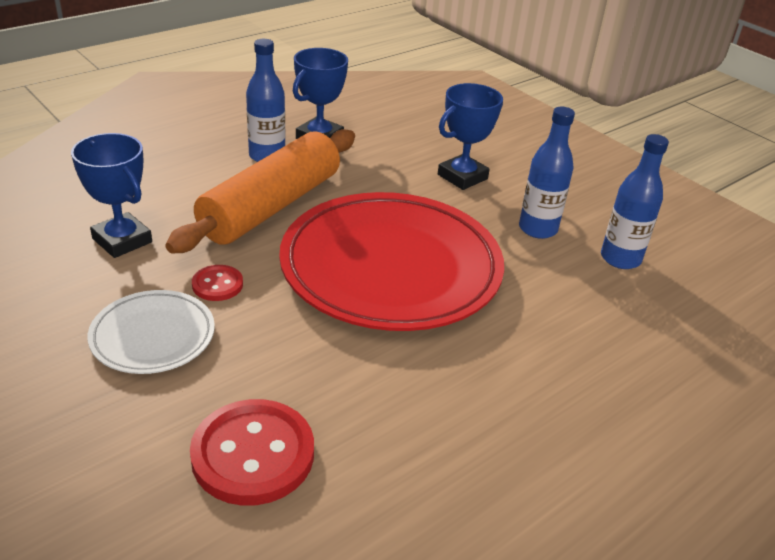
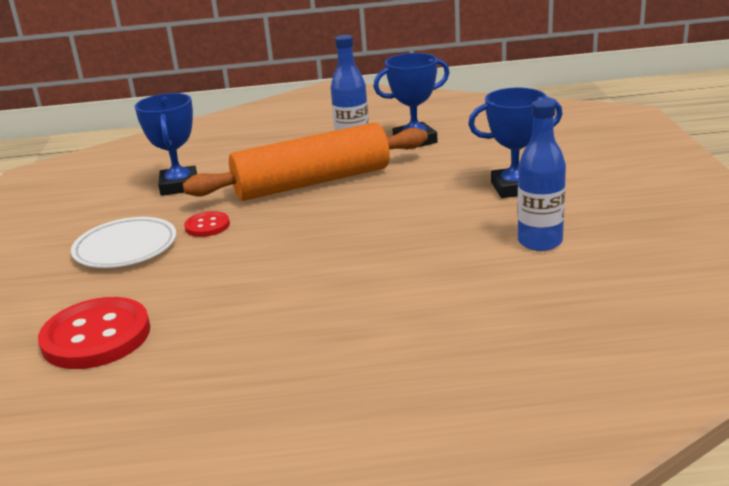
camera: 40 degrees right, 10 degrees down
red plate [279,192,504,331] -> none
blue bottle [601,134,669,269] -> none

